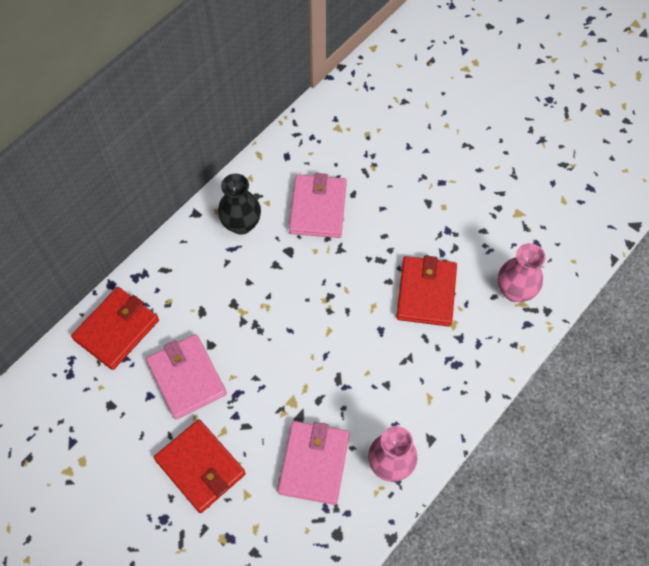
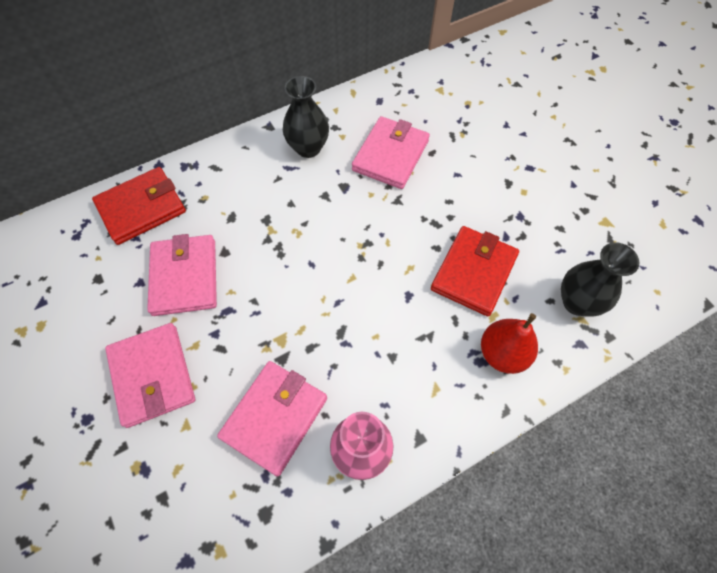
camera: 20 degrees right, 0 degrees up
red wallet [154,419,246,513] -> pink wallet [105,323,195,428]
pink vase [498,243,546,302] -> black vase [561,242,639,317]
none -> red pear [481,313,538,374]

